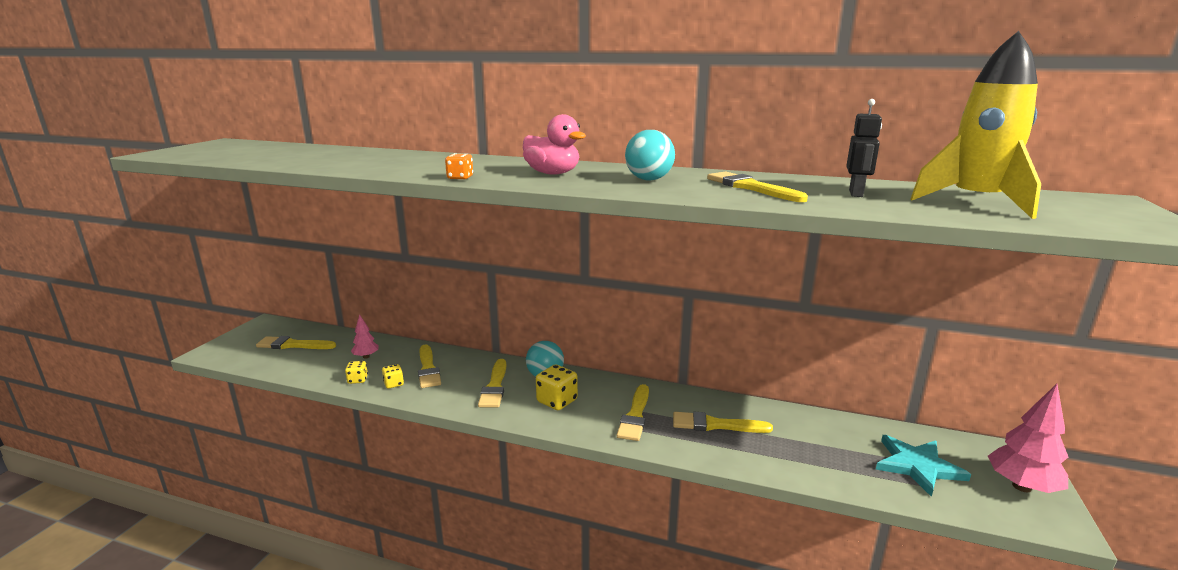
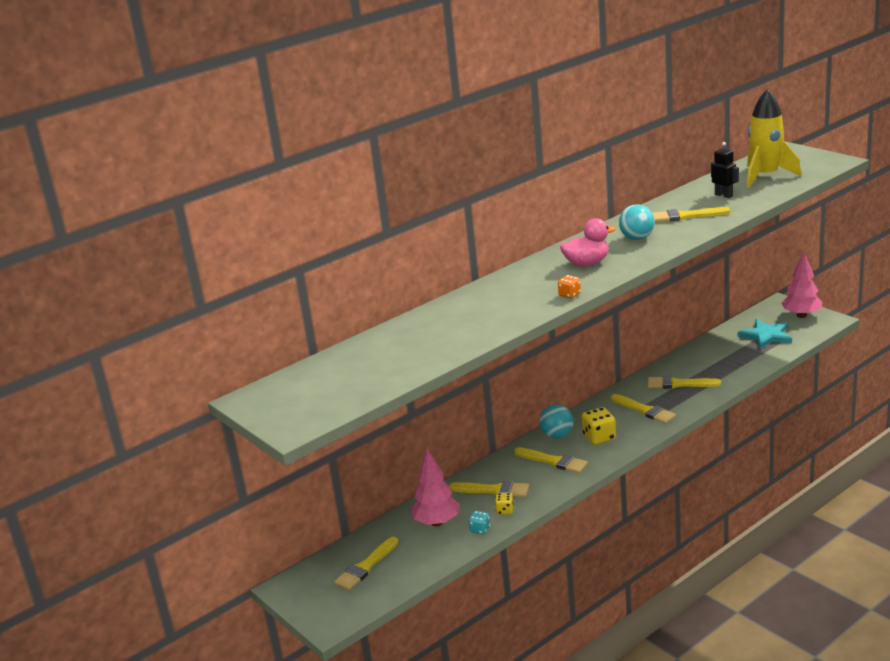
camera: 55 degrees left, 5 degrees up
yellow dice [345,361,368,384] -> turquoise dice [468,511,490,534]
pink tree [351,314,379,359] -> pink tree [411,449,460,526], size x1.81
yellow brush [673,412,773,433] -> yellow brush turned 60 degrees clockwise [648,376,721,389]

